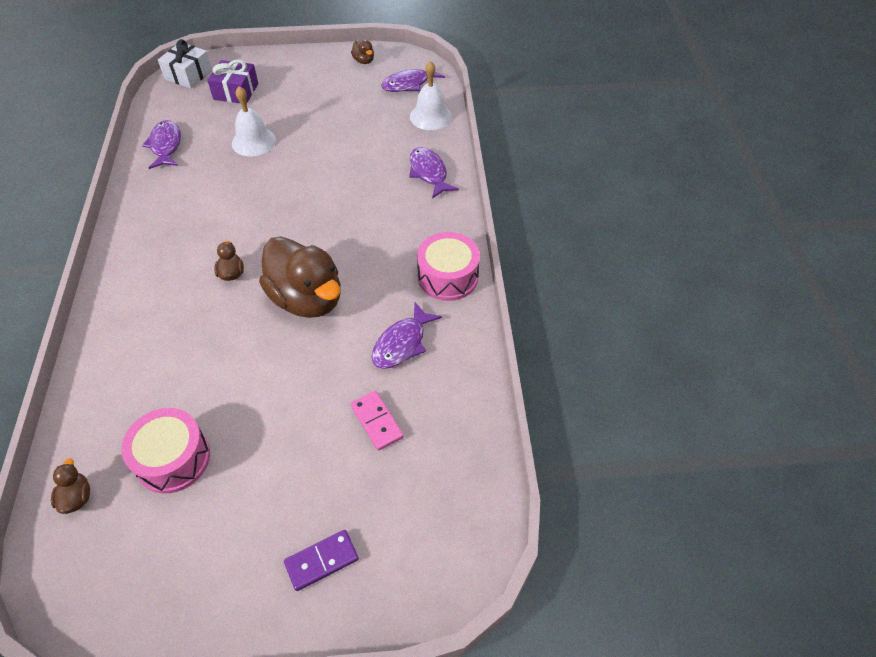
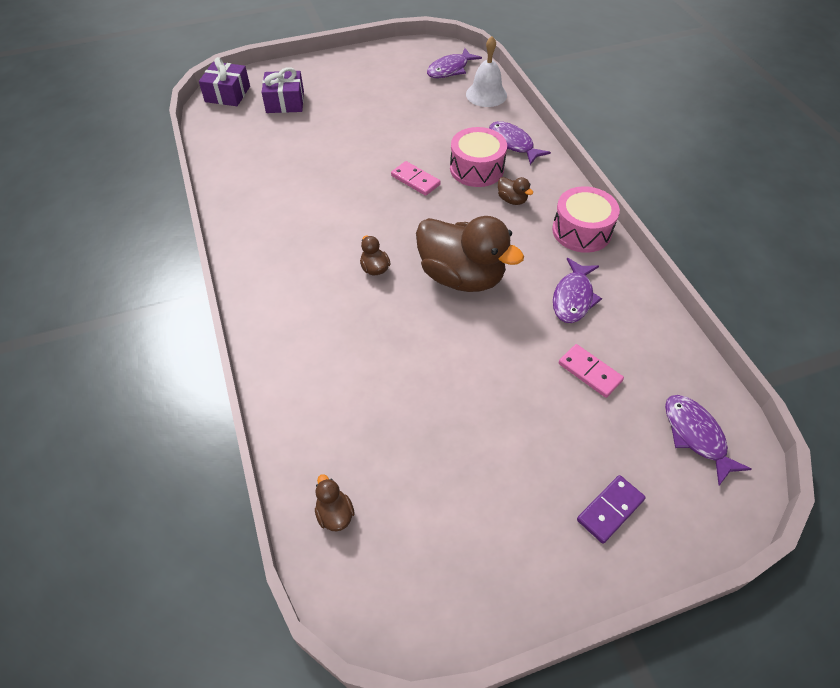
camera: 15 degrees left, 0 degrees up
pink drum [121,408,210,493] -> pink drum moved to [450,127,507,187]
purple fish [142,120,181,169] -> purple fish moved to [665,395,752,485]
white gift [158,39,213,88] -> purple gift [199,57,250,106]
white bell [232,86,276,157] -> none
brown duck [351,40,374,64] -> brown duck moved to [498,177,533,205]
none -> pink domino [391,161,441,196]

